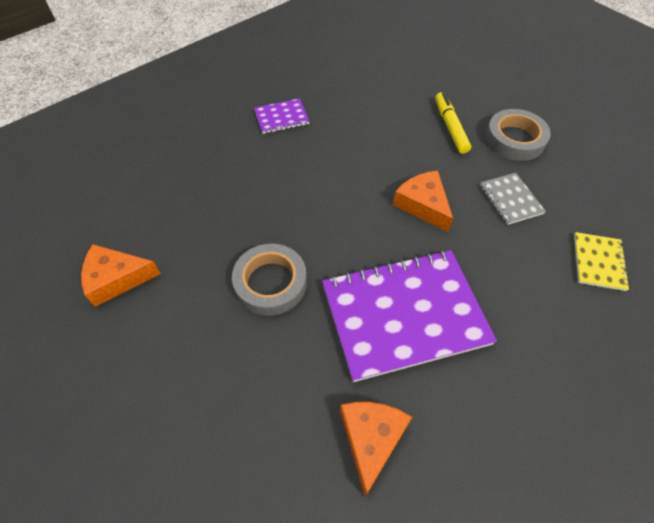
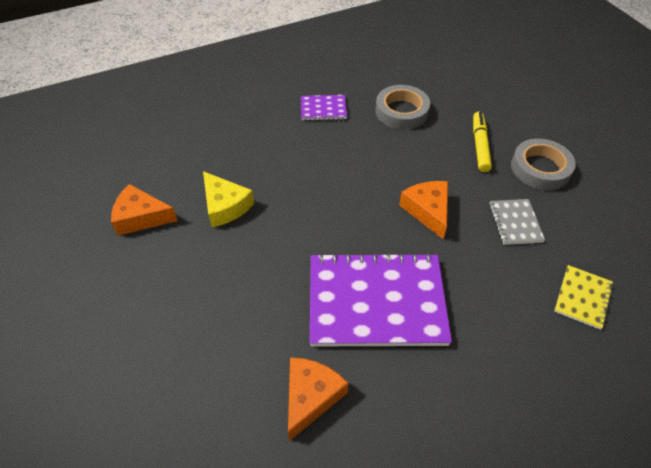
camera: 15 degrees right, 5 degrees down
grey tape [232,244,307,316] -> grey tape moved to [375,85,430,130]
none -> yellow cheese [203,171,254,227]

